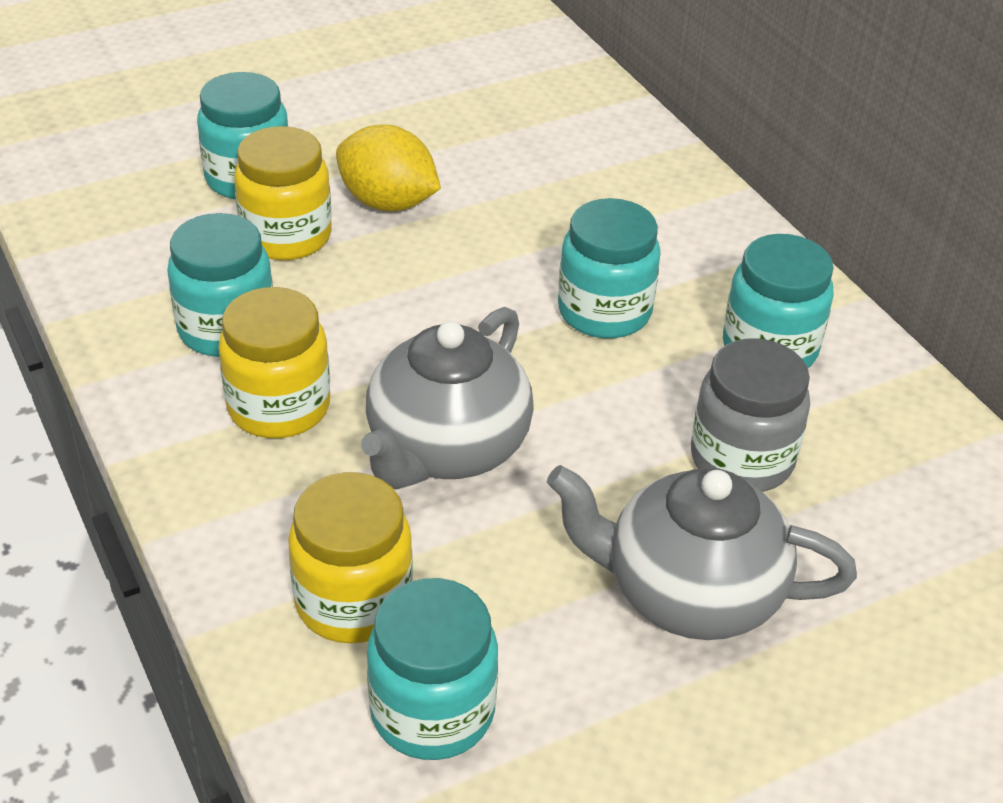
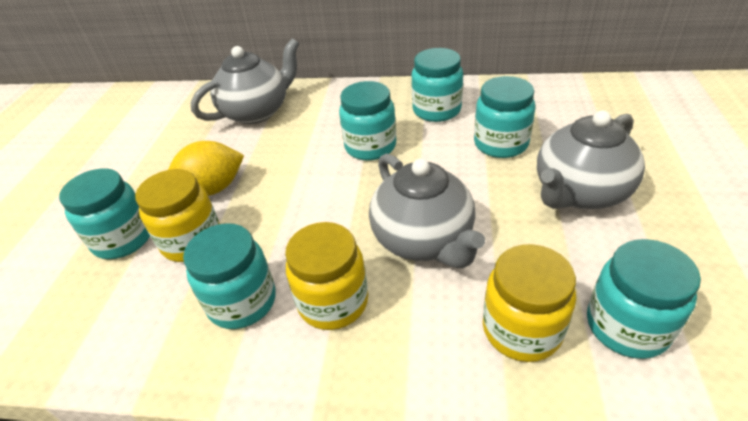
camera: 50 degrees left, 0 degrees up
grey jar [691,338,810,492] -> turquoise jar [474,76,535,158]
none -> grey teapot [191,38,299,124]

